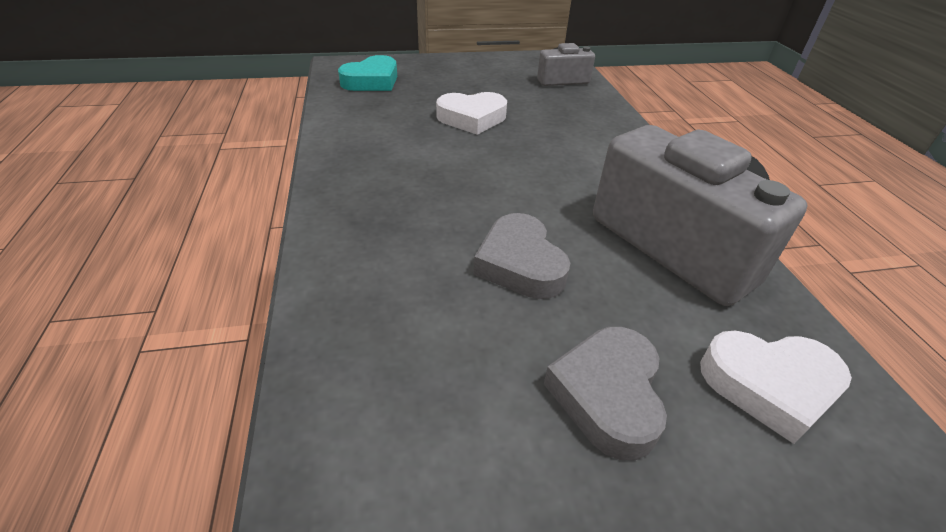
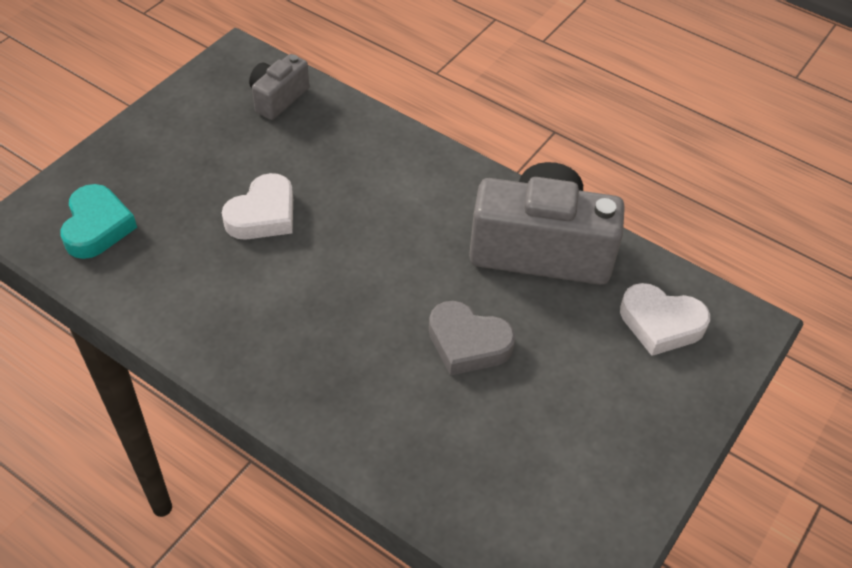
camera: 45 degrees left, 10 degrees up
grey heart [544,327,667,460] -> none
white heart [700,331,852,444] -> white heart turned 60 degrees clockwise [620,283,710,356]

